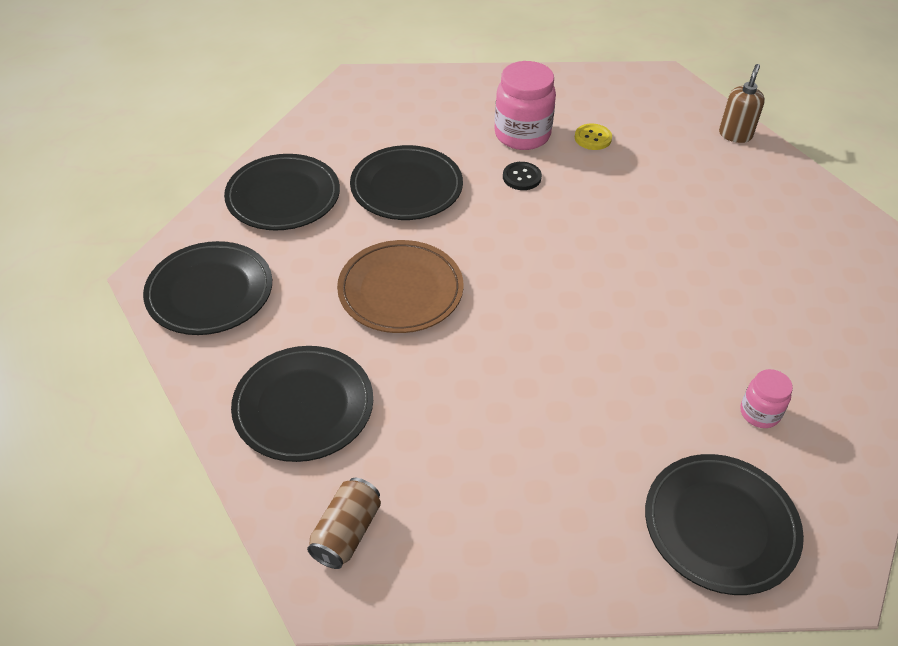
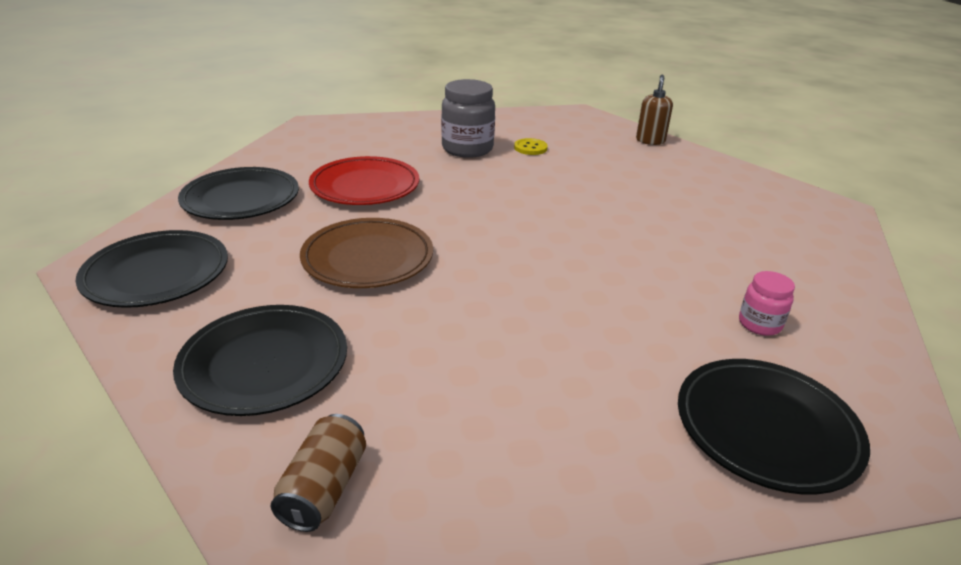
camera: 10 degrees left, 15 degrees down
black plate [350,145,463,220] -> red plate [309,156,419,205]
pink jar [494,61,556,150] -> grey jar [441,79,495,158]
black button [503,162,542,190] -> none

